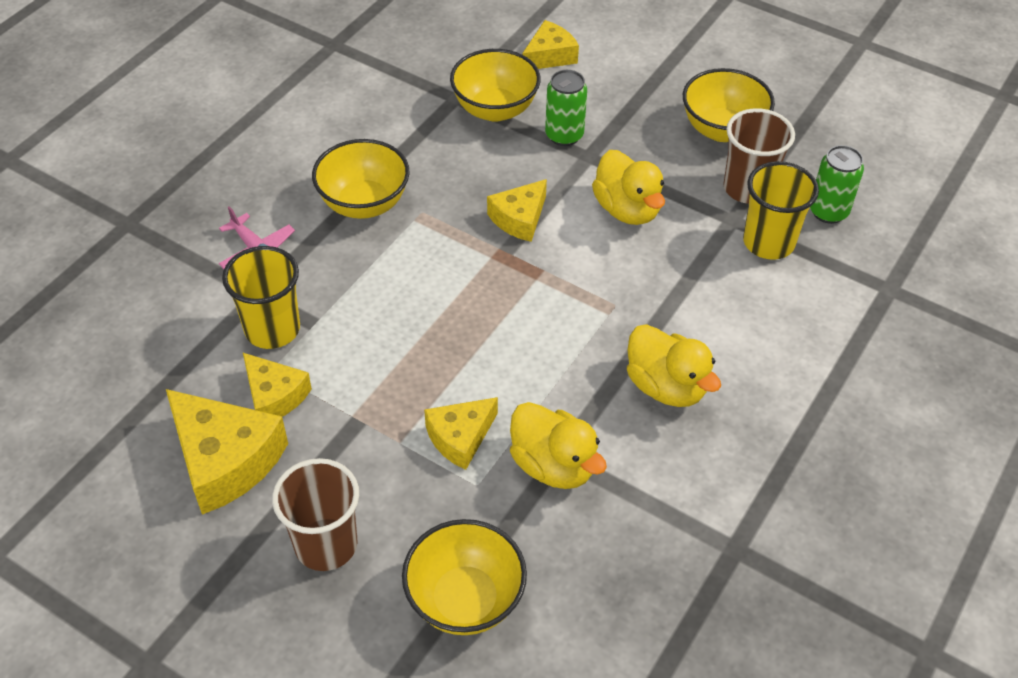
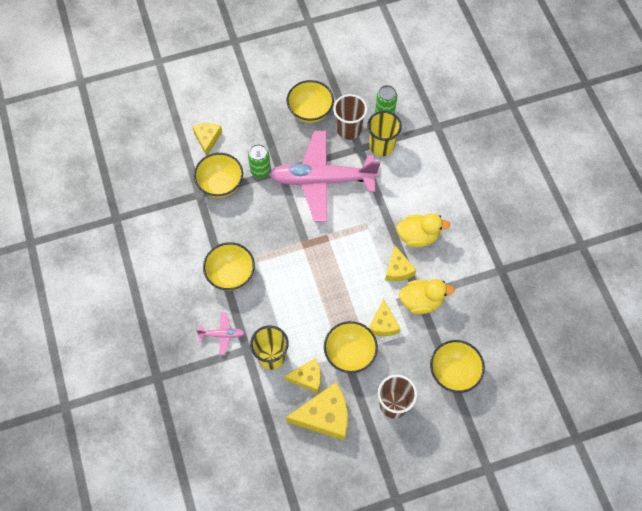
camera: 50 degrees left, 15 degrees up
yellow cheese [487,179,547,242] -> yellow cheese moved to [385,246,416,281]
yellow duck [592,150,665,225] -> pink plane [269,131,380,222]
none -> yellow bowl [324,321,378,373]

